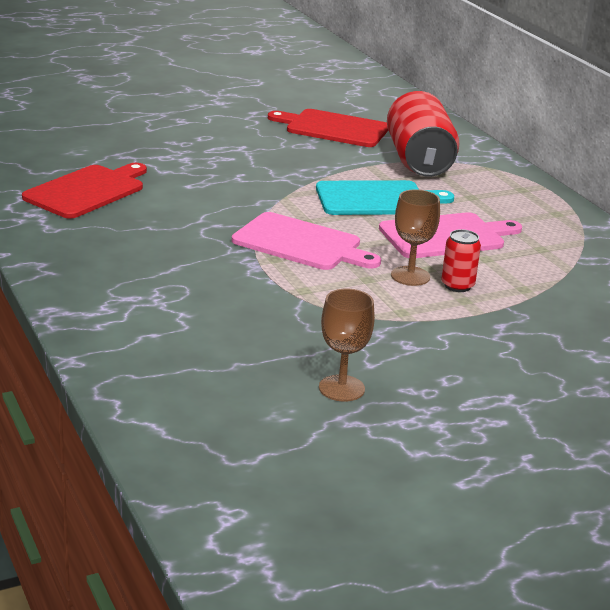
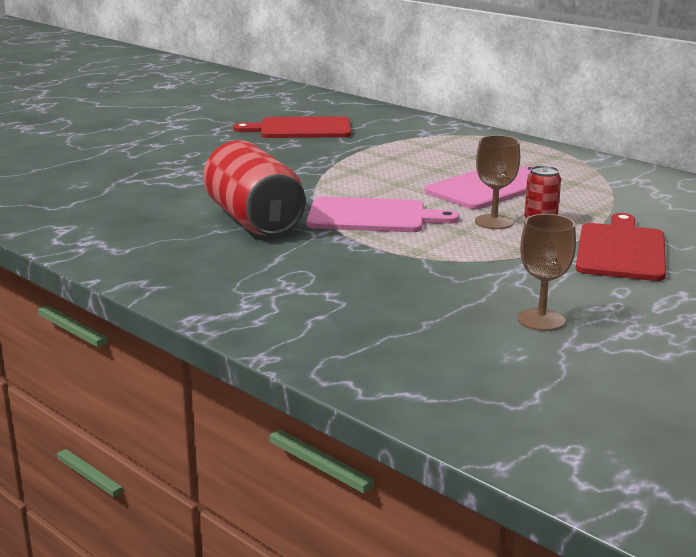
camera: 20 degrees left, 5 degrees down
red cutting board [22,163,147,219] -> red cutting board moved to [576,213,666,281]
turquoise cutting board [316,180,454,215] -> none
red can [387,91,459,177] -> red can moved to [203,140,306,235]

